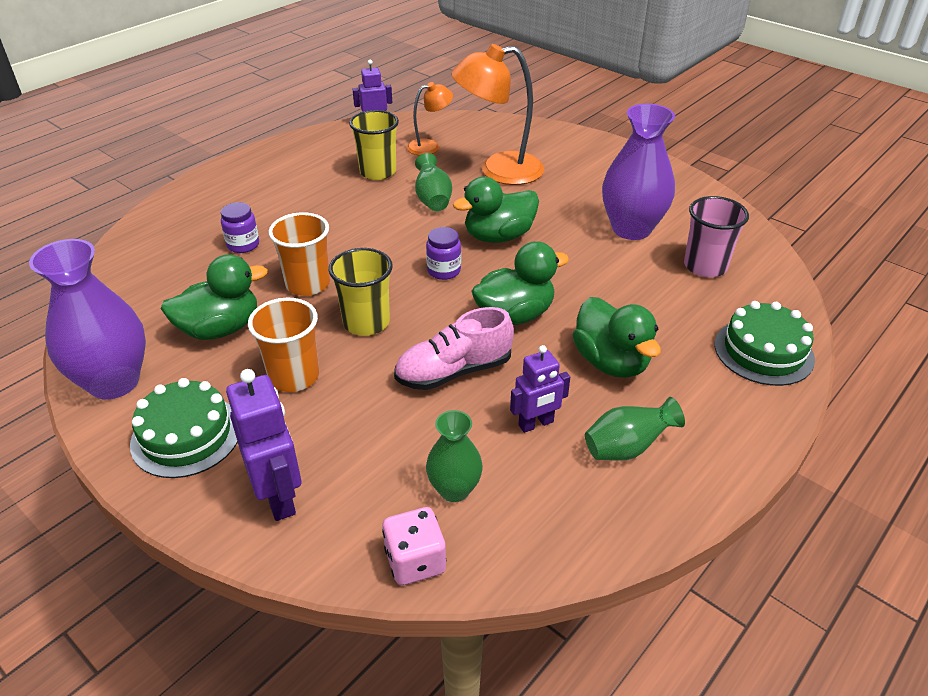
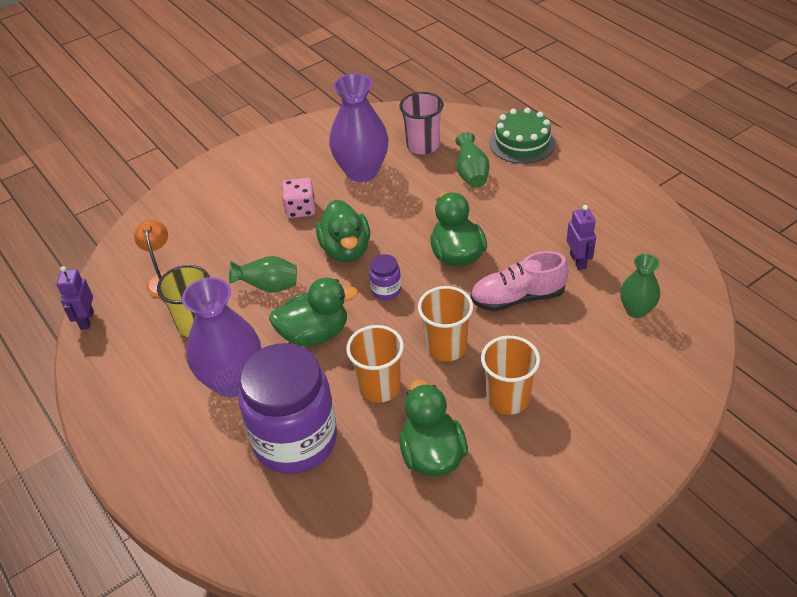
camera: 75 degrees left, 5 degrees up
purple vase [29,239,146,400] -> purple vase moved to [182,277,261,397]
green cake [130,378,238,478] -> none
purple jar [221,202,259,253] -> purple jar [238,343,337,474], size x2.46
purple robot [226,369,301,521] -> none
yellow cup [329,248,392,336] -> orange cup [418,286,473,362]
pink dice [382,507,446,585] -> pink dice moved to [282,178,316,218]
pink shoe [394,307,514,390] -> pink shoe turned 90 degrees clockwise [470,251,569,311]
orange lamp [451,44,544,185] -> none
green duck [572,297,661,378] -> green duck moved to [269,278,358,347]
green vase [585,397,685,461] -> green vase moved to [455,132,490,188]

